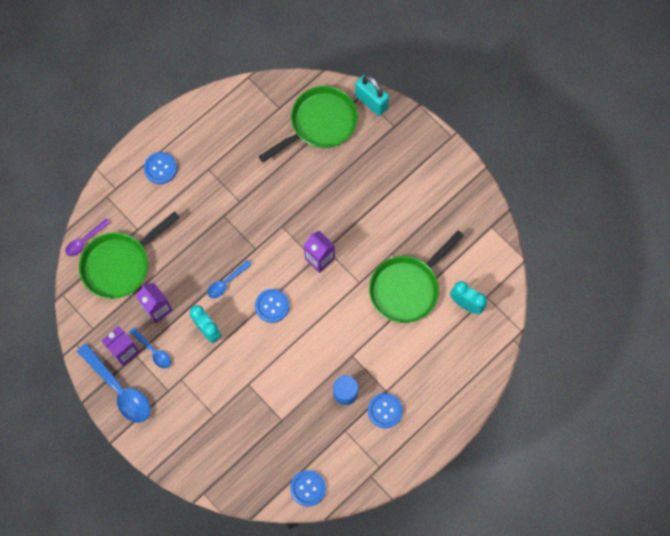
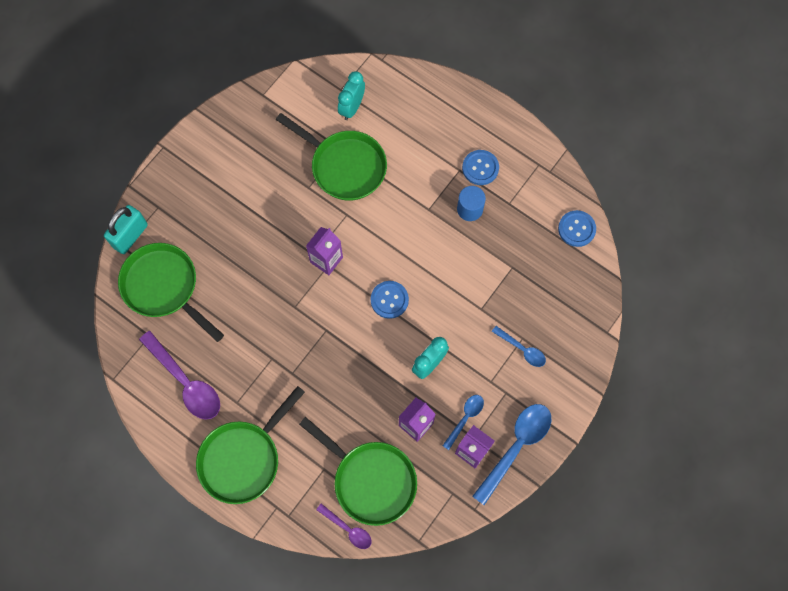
camera: 100 degrees left, 0 degrees up
blue button [144,152,177,184] -> green pan [196,386,305,504]
blue spoon [207,260,252,298] -> blue spoon moved to [492,326,546,367]
none -> purple spoon [139,331,220,420]

